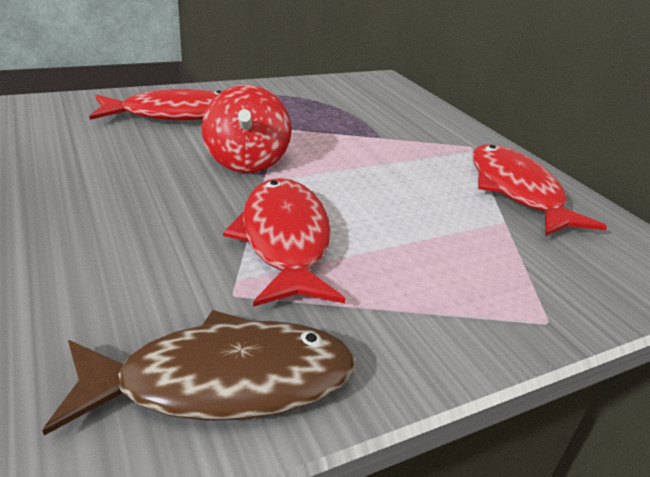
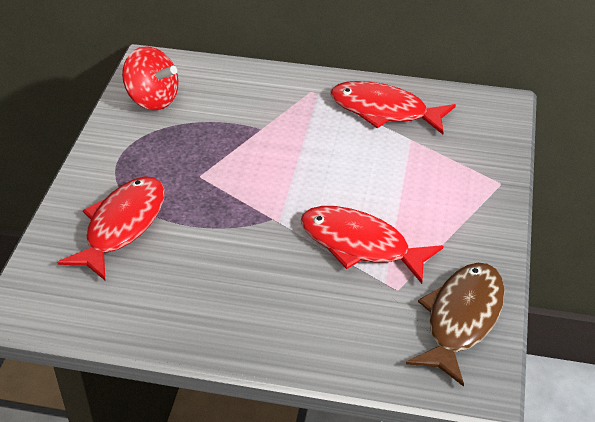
camera: 50 degrees left, 10 degrees up
red spinning top [202,85,291,173] -> red spinning top moved to [122,46,179,110]

